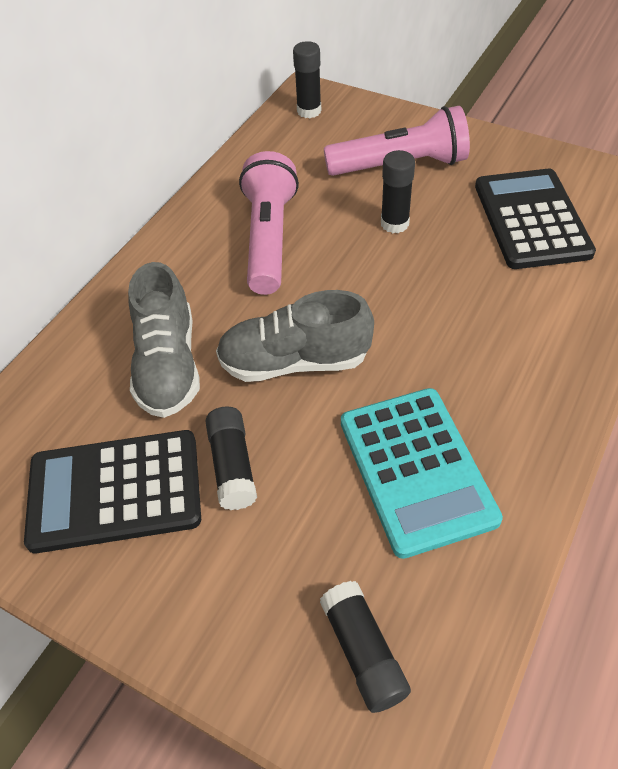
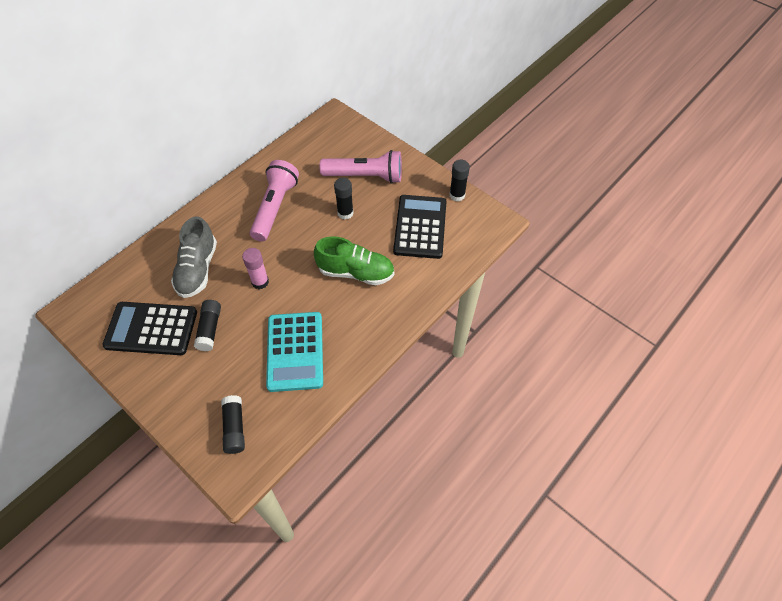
camera: 10 degrees right, 5 degrees up
grey shoe [216,290,374,382] -> pink glue stick [242,248,269,289]
black glue stick [293,41,321,118] -> black glue stick moved to [449,160,470,201]
none -> green shoe [314,236,394,285]

